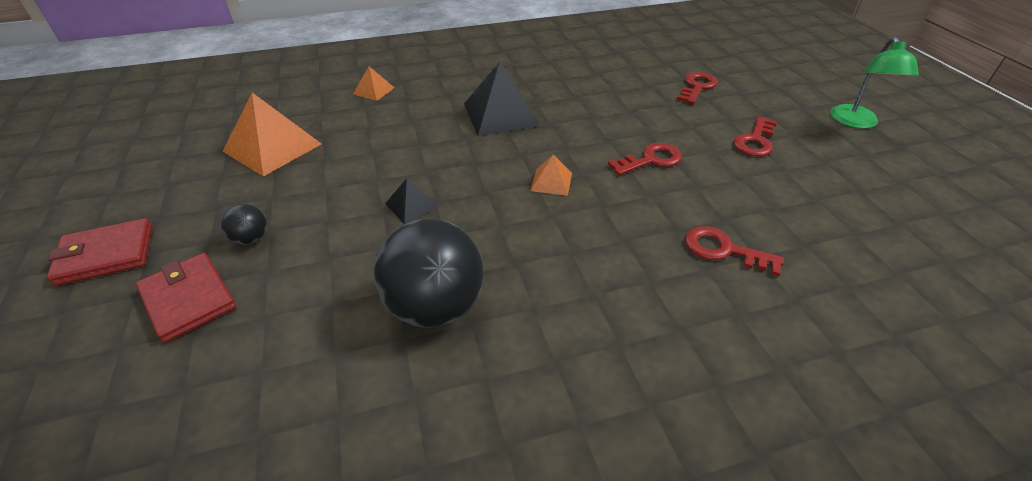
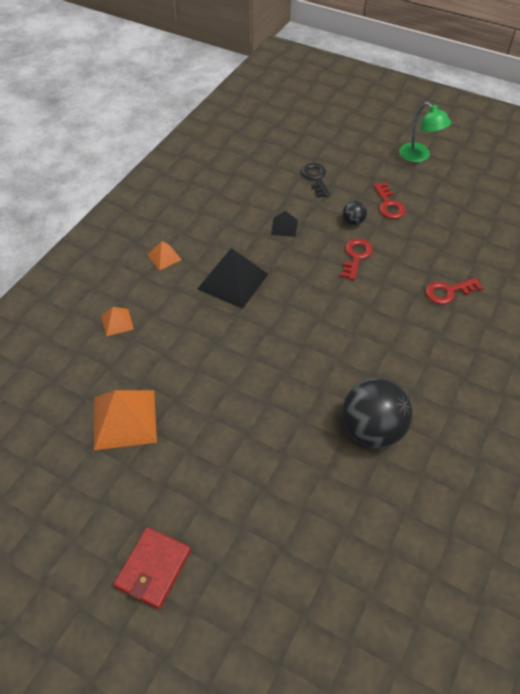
camera: 45 degrees left, 10 degrees up
red wallet [136,253,236,343] -> none
black ball [220,204,267,245] -> black ball moved to [343,201,367,225]
black pyramid [385,178,438,224] -> black pyramid moved to [271,211,298,237]
orange pyramid [530,155,572,196] -> orange pyramid moved to [148,241,182,270]
red key [677,72,718,104] -> black key [301,163,330,198]

